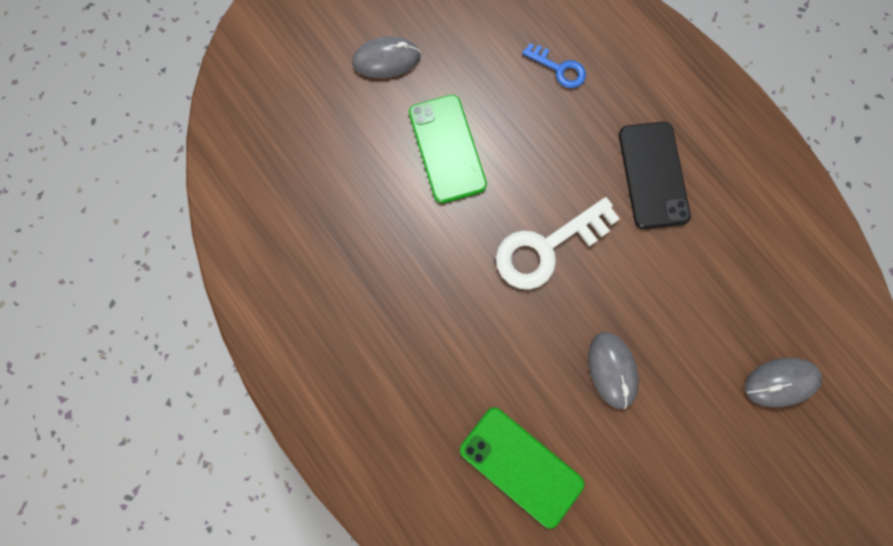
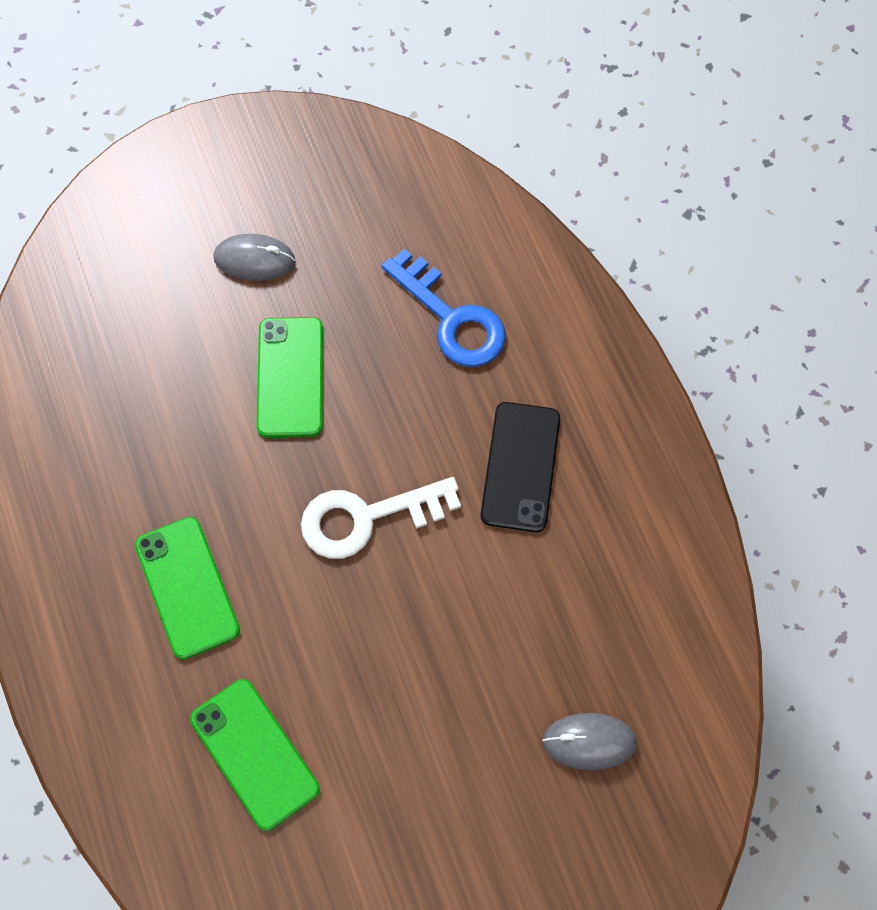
camera: 15 degrees right, 10 degrees down
blue key [522,43,586,88] -> blue key [382,248,506,366], size x1.85
grey mouse [588,332,639,409] -> none
none -> green phone [135,517,240,659]

